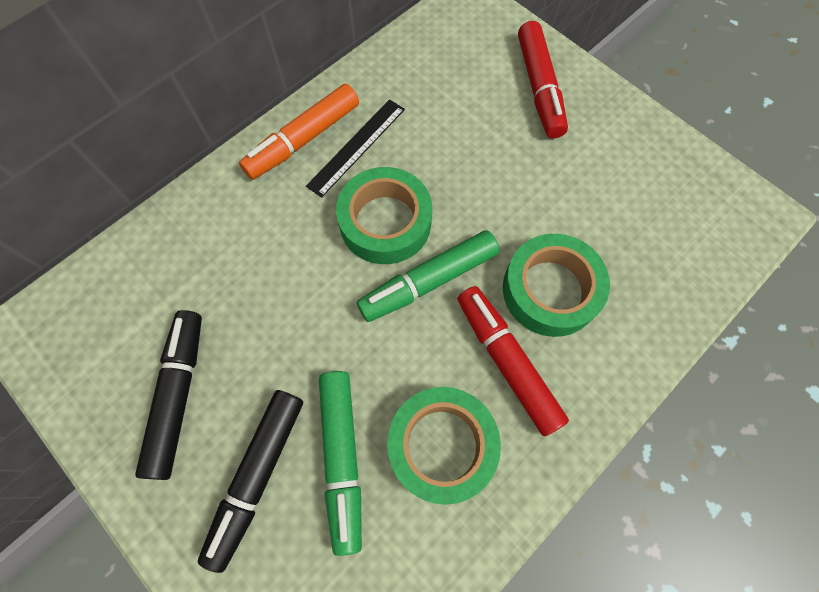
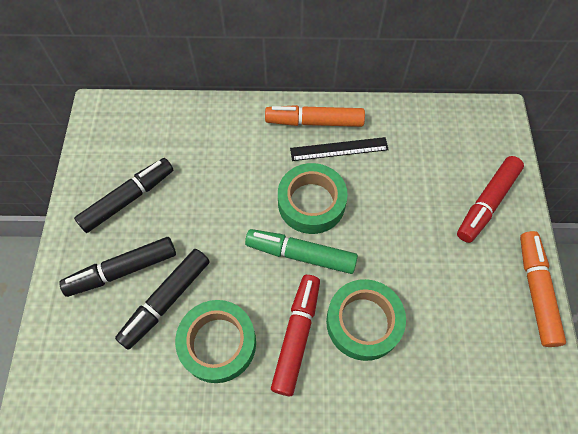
camera: 45 degrees right, 5 degrees down
green marker [319,371,362,556] -> black marker [115,249,210,350]
none -> orange marker [520,231,566,347]

